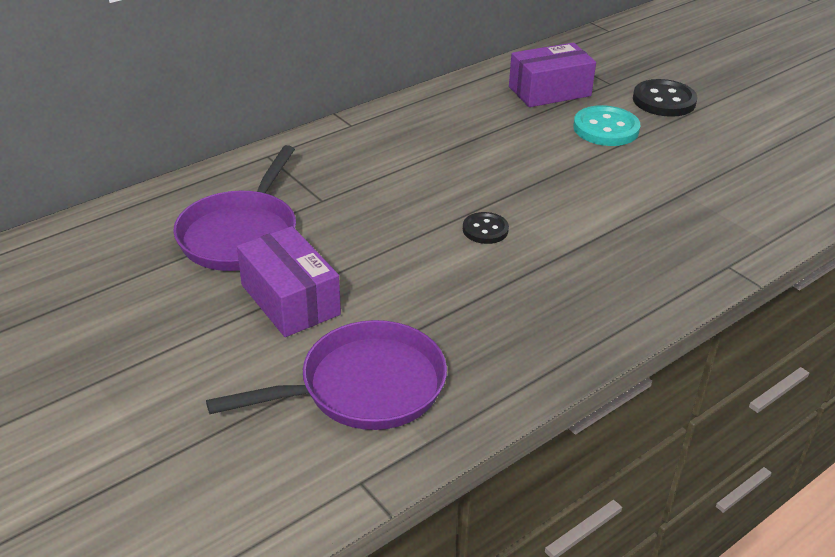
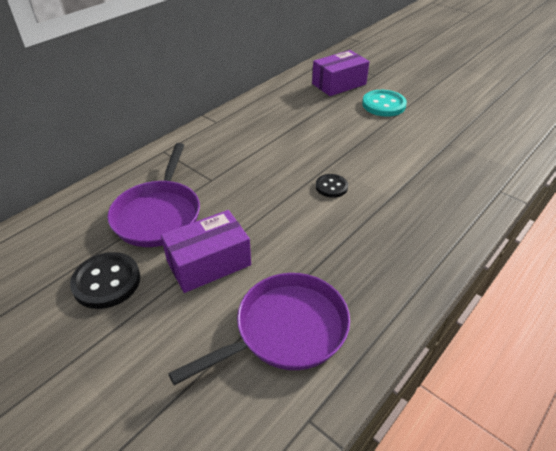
camera: 10 degrees left, 5 degrees up
purple box [237,226,341,337] -> purple box turned 75 degrees counterclockwise [161,210,251,293]
black button [633,79,697,117] -> black button moved to [70,252,140,309]

